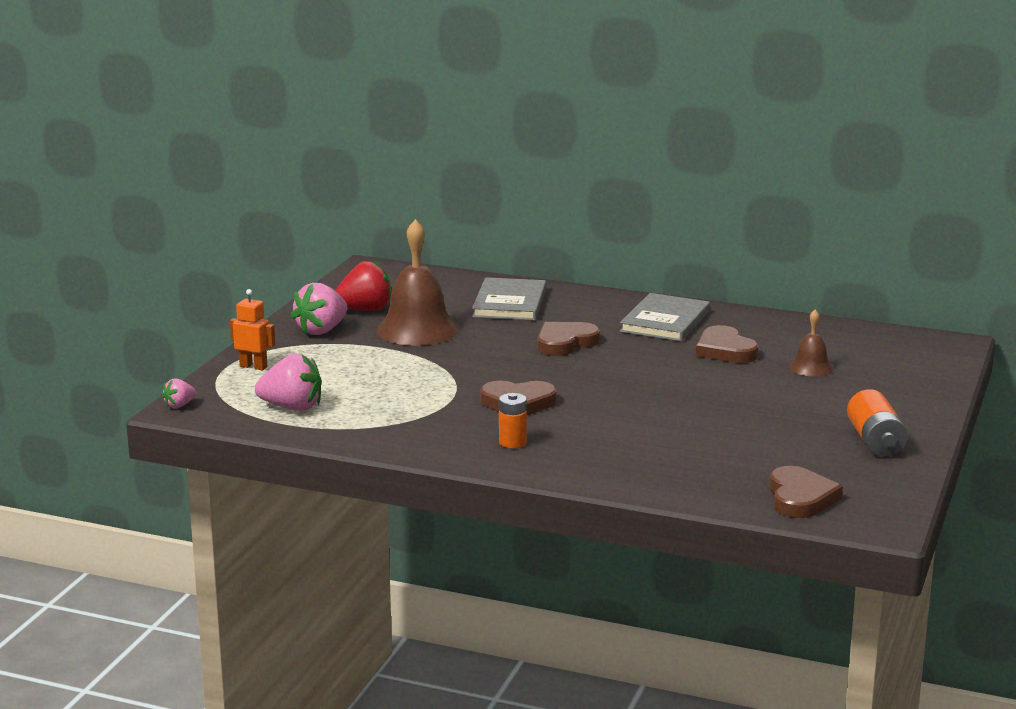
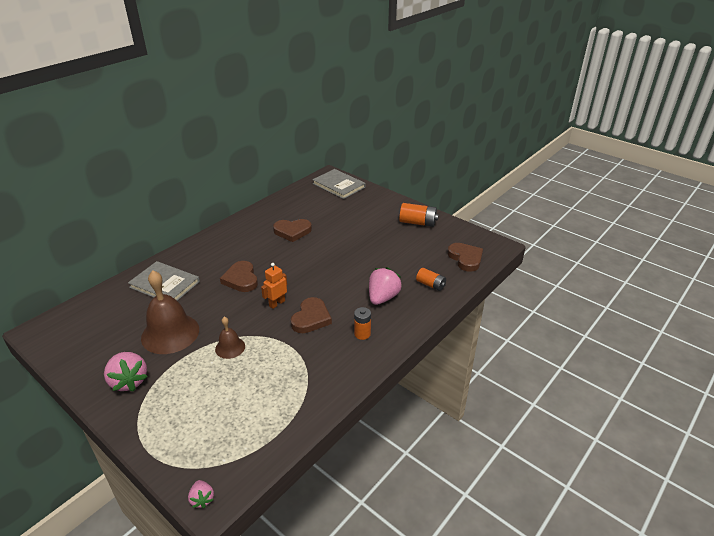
camera: 70 degrees left, 15 degrees up
orange robot [230,289,275,370] -> orange robot moved to [261,263,287,309]
pink strawberry [255,353,322,411] -> pink strawberry moved to [369,267,402,305]
red strawberry [335,260,392,311] -> none
grey book [620,293,710,342] -> grey book moved to [312,169,366,199]
brown heart [769,466,843,518] -> brown heart turned 45 degrees clockwise [448,243,483,272]
brown bell [789,310,833,377] -> brown bell moved to [215,317,245,359]
none -> orange battery [416,268,446,291]

